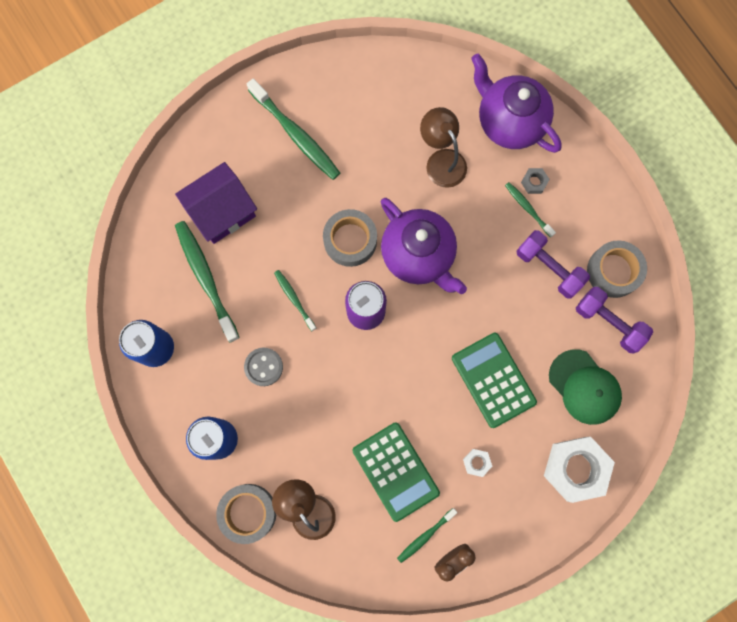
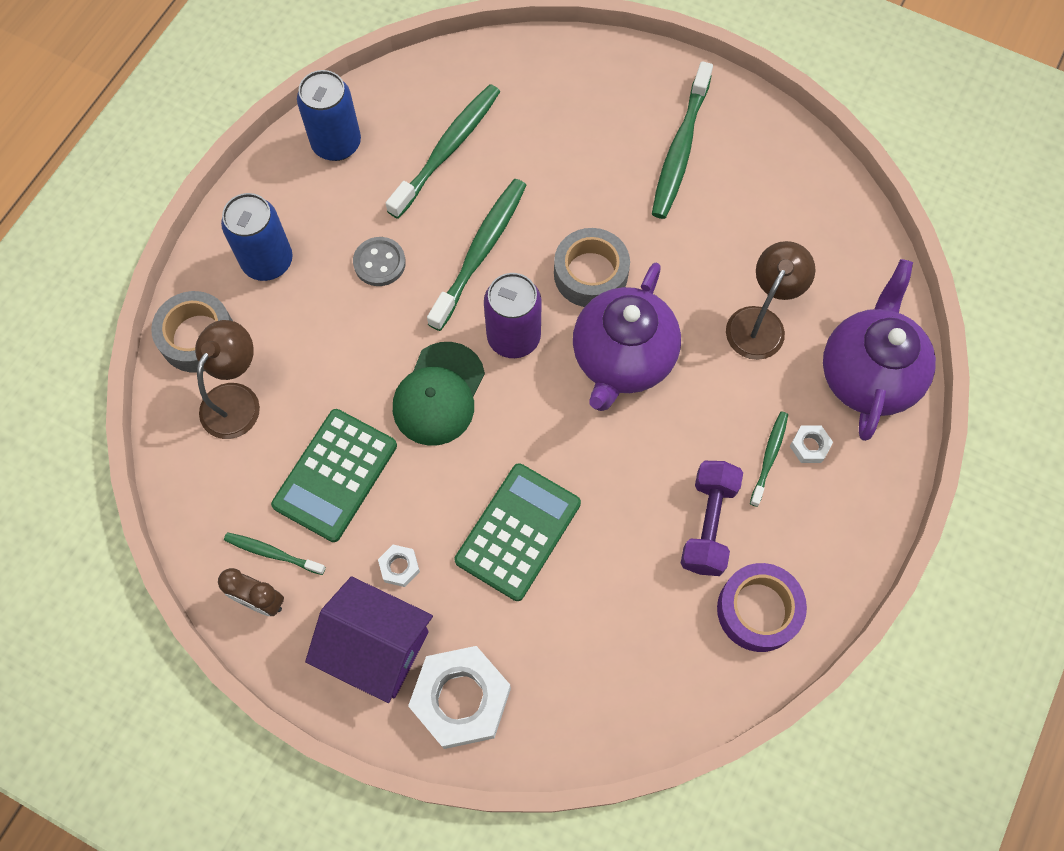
camera: 60 degrees right, 10 degrees down
purple house [175,162,257,244] -> purple house moved to [305,576,433,703]
green toothbrush [274,270,316,331] -> green toothbrush [427,179,526,331], size x1.88
grey nut [521,168,550,194] -> white nut [790,425,833,463]
green cap [549,349,622,425] -> green cap moved to [393,342,485,446]
purple dumbbell [576,287,653,353] -> none
grey tape [587,241,647,298] -> purple tape [717,563,807,652]

